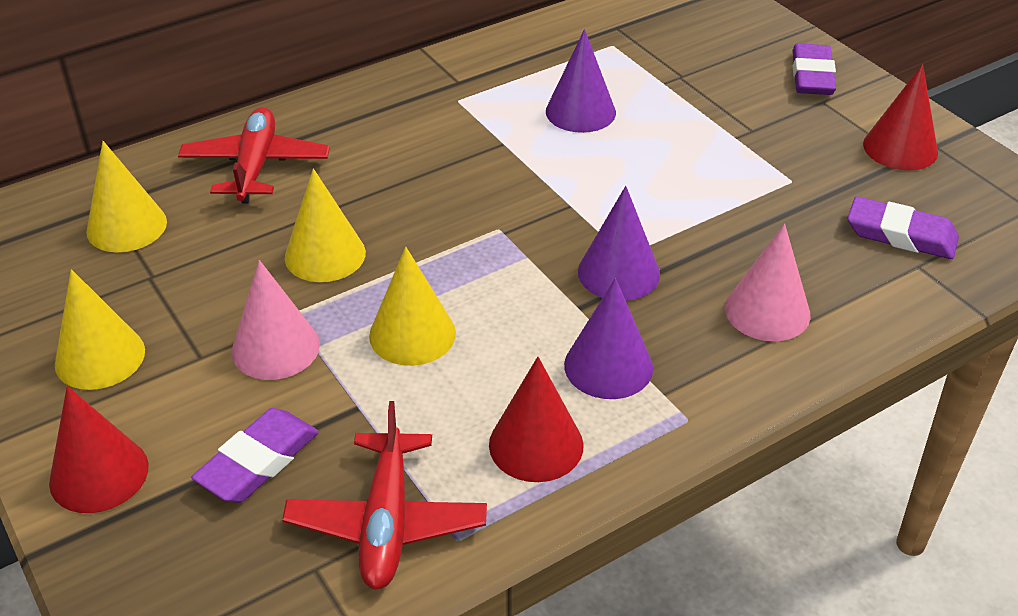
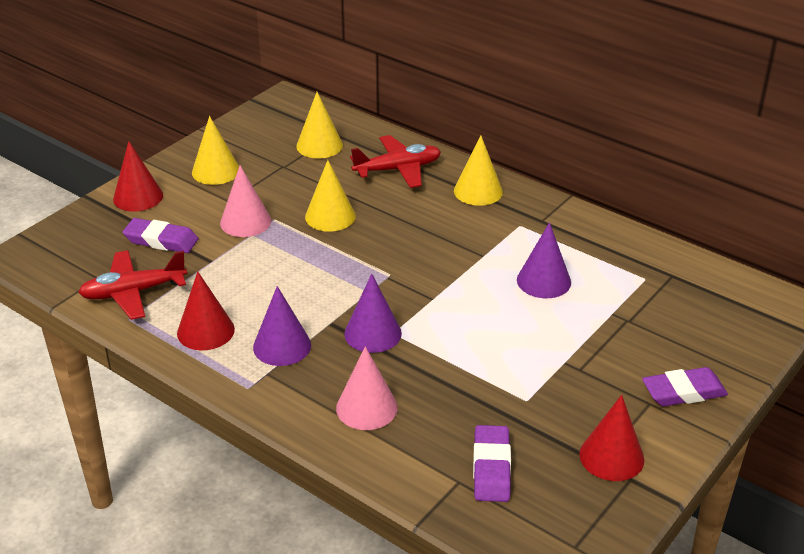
camera: 70 degrees right, 5 degrees down
yellow cone [369,247,456,366] -> yellow cone moved to [454,136,503,206]

